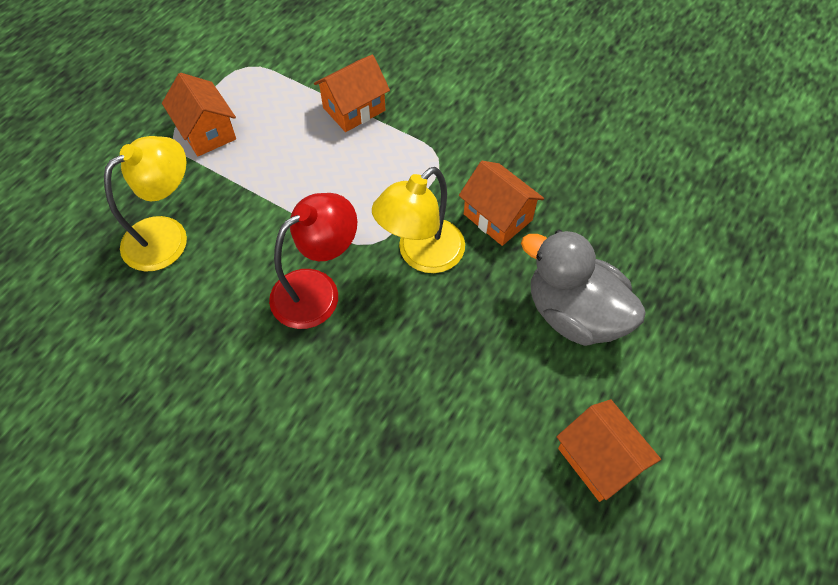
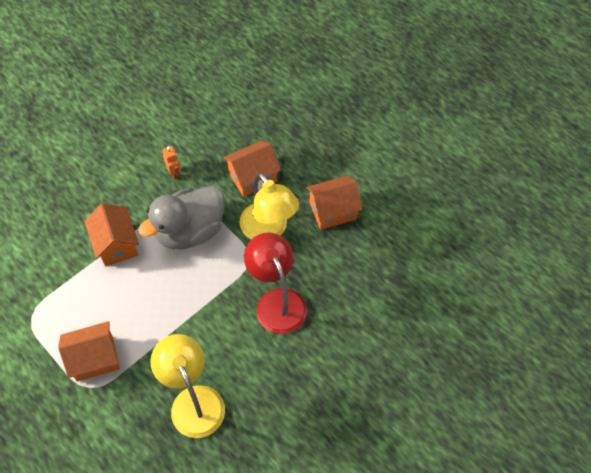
camera: 75 degrees left, 0 degrees up
grey duck [521,230,646,346] -> grey duck moved to [138,186,225,250]
orange house [557,399,661,502] -> orange house moved to [306,175,363,230]
none -> orange robot [163,146,181,180]

